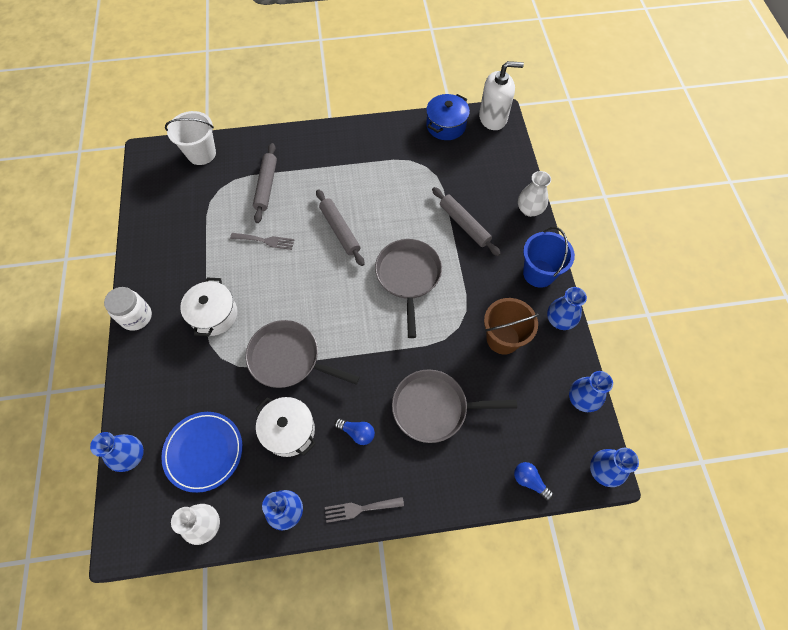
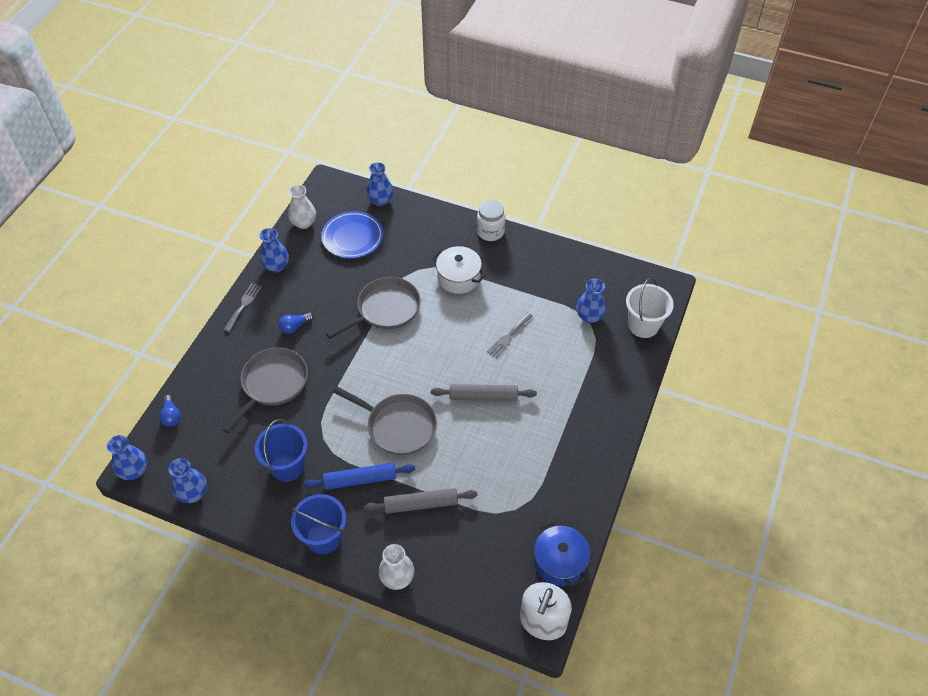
camera: 120 degrees right, 10 degrees down
grey rolling pin [253,143,277,223] -> none
white pot [255,397,316,457] -> none
brown bucket [484,298,539,355] -> blue bucket [255,419,307,482]
blue light bulb [514,462,553,500] -> blue light bulb turned 90 degrees clockwise [159,395,181,427]
blue vase [547,287,587,330] -> blue vase moved to [576,279,606,323]
none -> blue rolling pin [303,463,415,490]

